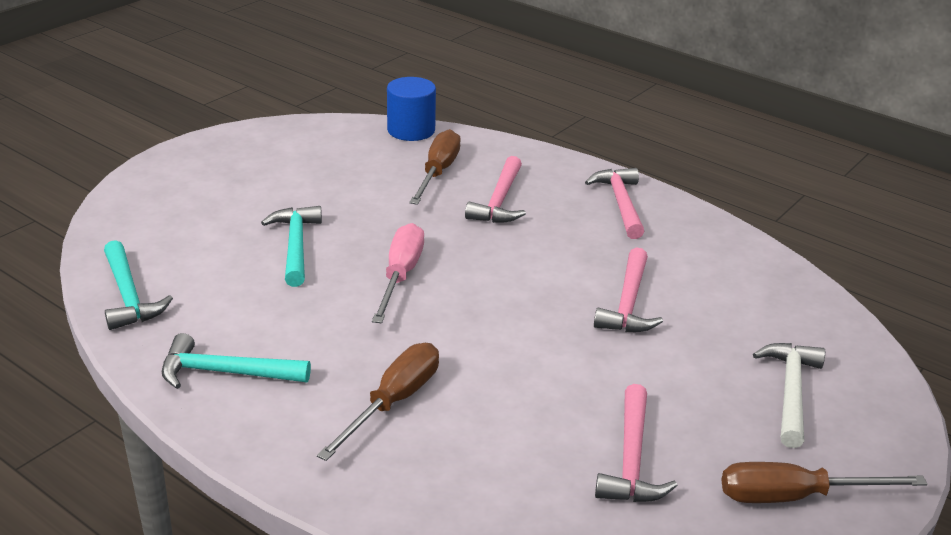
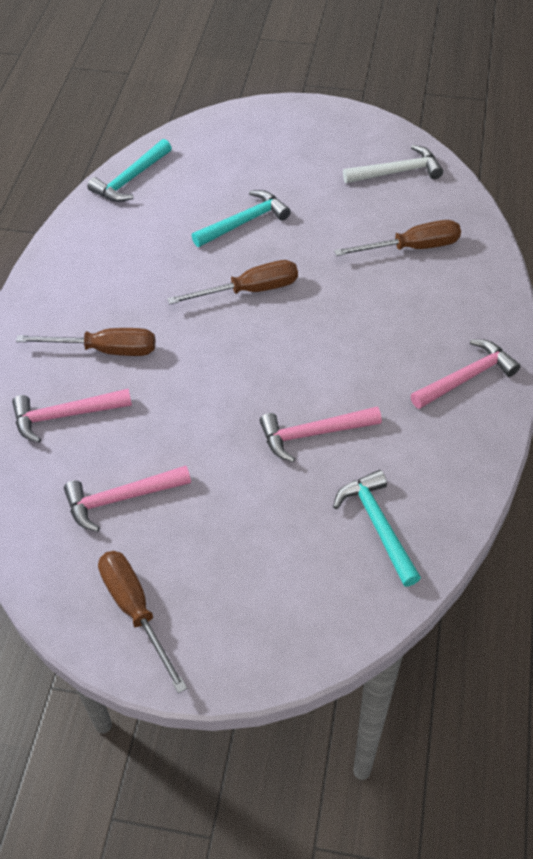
camera: 65 degrees right, 20 degrees up
turquoise hammer [162,333,311,389] -> turquoise hammer moved to [333,470,421,587]
pink screwdriver [372,223,424,324] -> brown screwdriver [167,260,298,305]
blue cylinder [387,77,436,141] -> none
pink hammer [465,156,526,223] -> pink hammer moved to [12,389,132,443]
white hammer [753,343,825,448] -> white hammer moved to [343,145,443,183]

